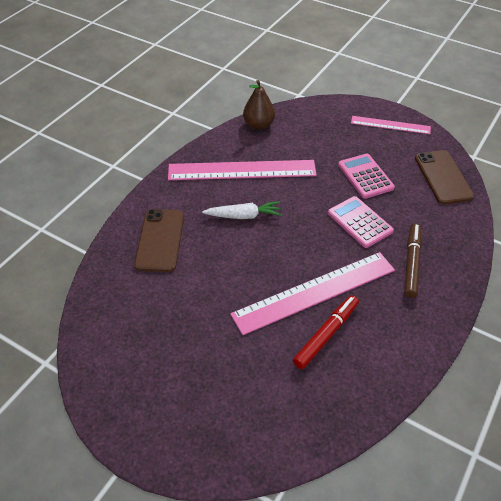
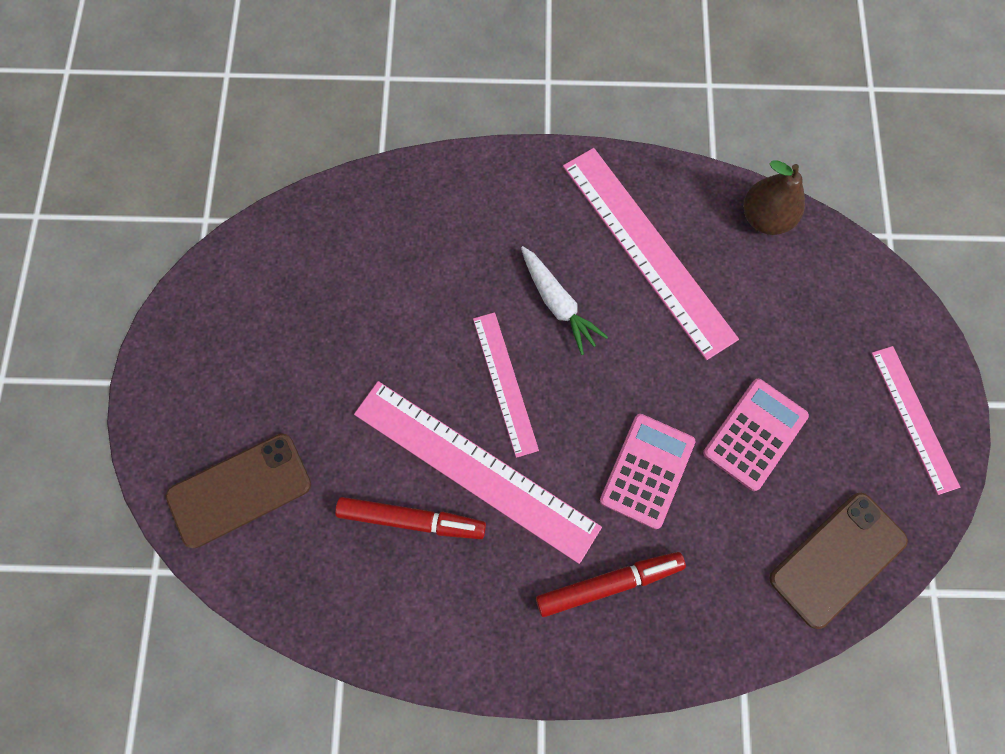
camera: 60 degrees right, 25 degrees up
brown phone [134,209,184,272] -> brown phone moved to [166,434,311,548]
brown marker [404,223,422,298] -> red marker [536,552,686,617]
none -> pink ruler [473,312,539,458]

